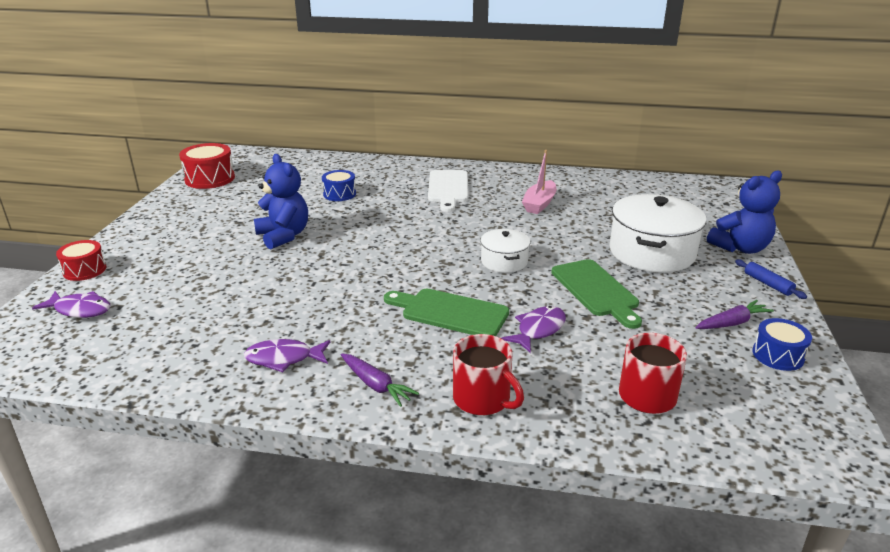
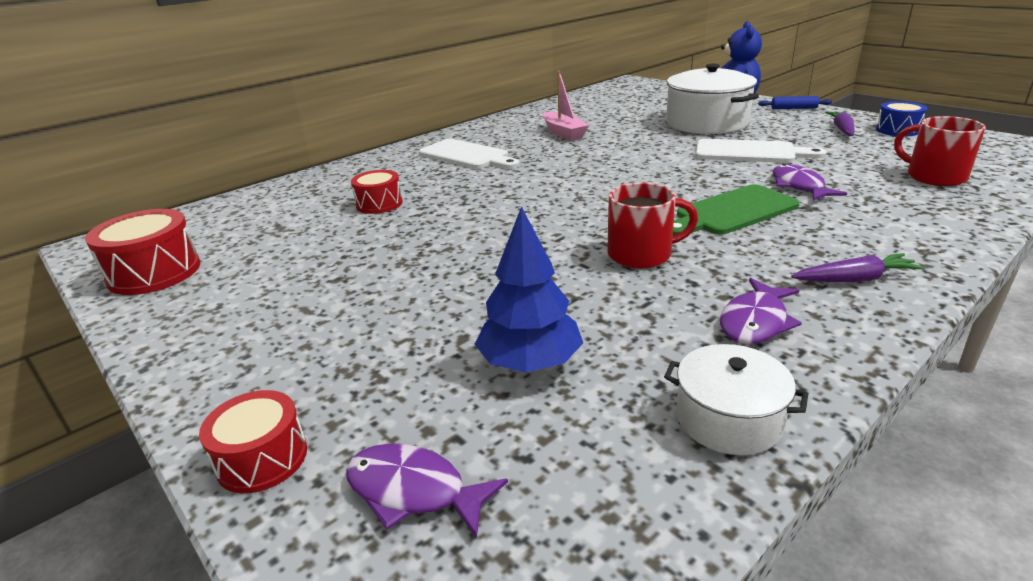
camera: 50 degrees left, 0 degrees up
purple fish [32,291,110,318] -> purple fish turned 120 degrees counterclockwise [346,443,508,539]
blue teddy bear [254,154,308,249] -> none
blue drum [322,170,356,201] -> red drum [351,170,403,214]
red mug [453,334,524,415] -> red mug moved to [607,182,698,268]
white pot [480,229,530,273] -> white pot moved to [664,344,808,455]
green cutting board [551,259,642,329] -> white cutting board [695,139,827,163]
none -> blue tree [475,206,583,372]

